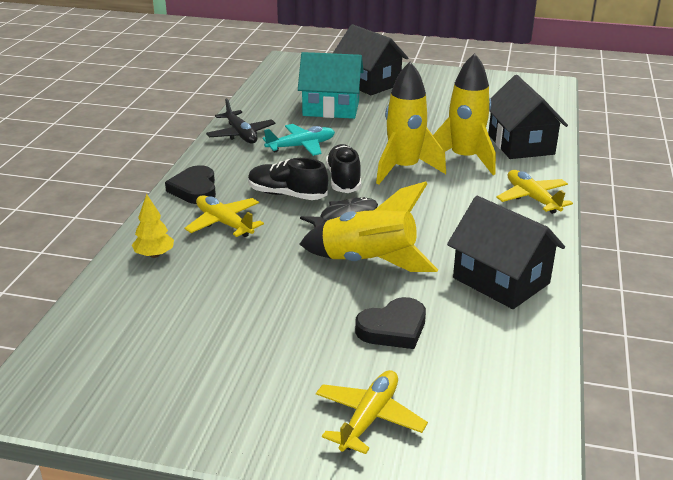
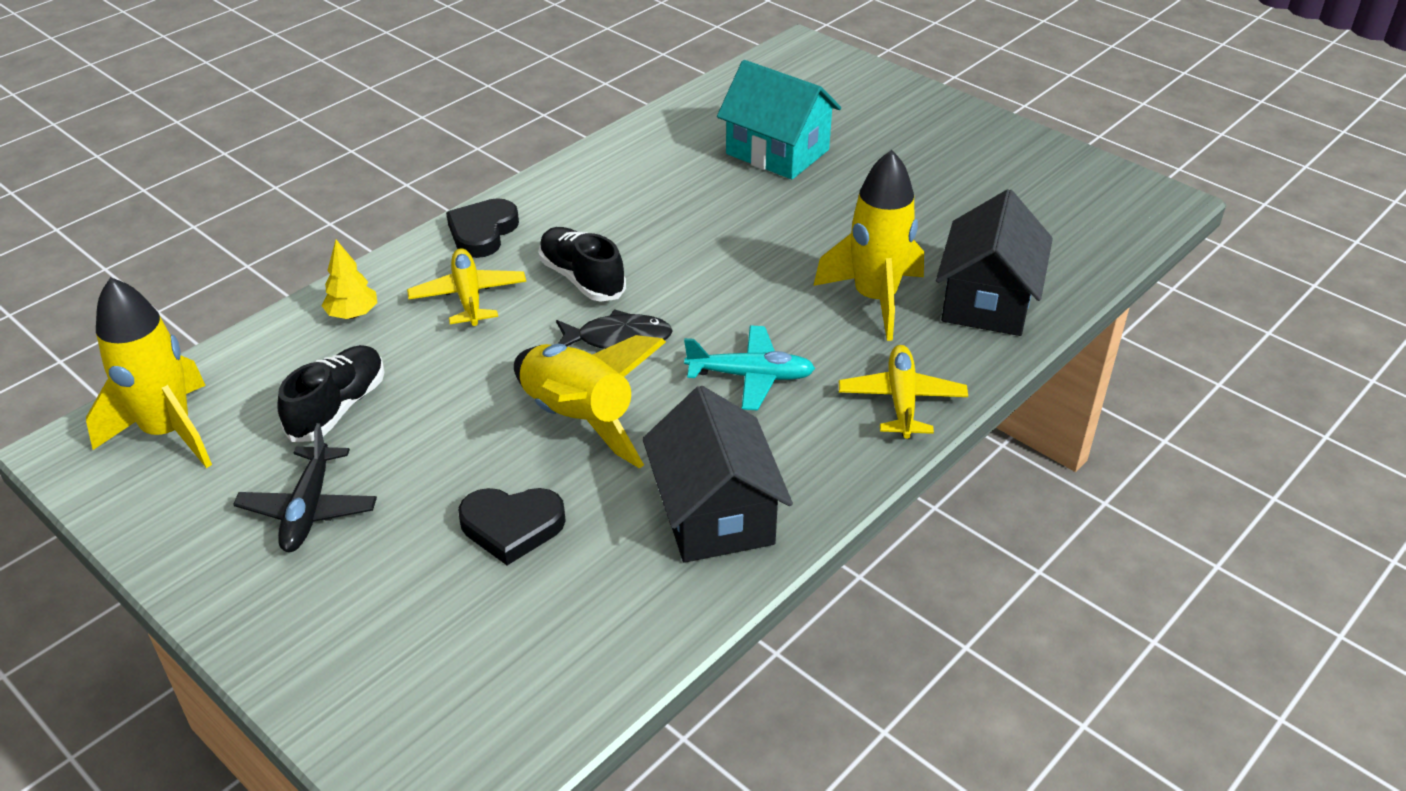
camera: 30 degrees right, 10 degrees up
black plane [206,98,276,144] -> black plane moved to [233,423,377,552]
turquoise plane [263,124,335,156] -> turquoise plane moved to [684,326,815,410]
yellow plane [316,370,428,454] -> none
black shoe [326,144,361,193] -> black shoe moved to [277,345,385,442]
black house [333,24,408,95] -> none
yellow rocket [376,62,446,185] -> yellow rocket moved to [86,277,212,468]

